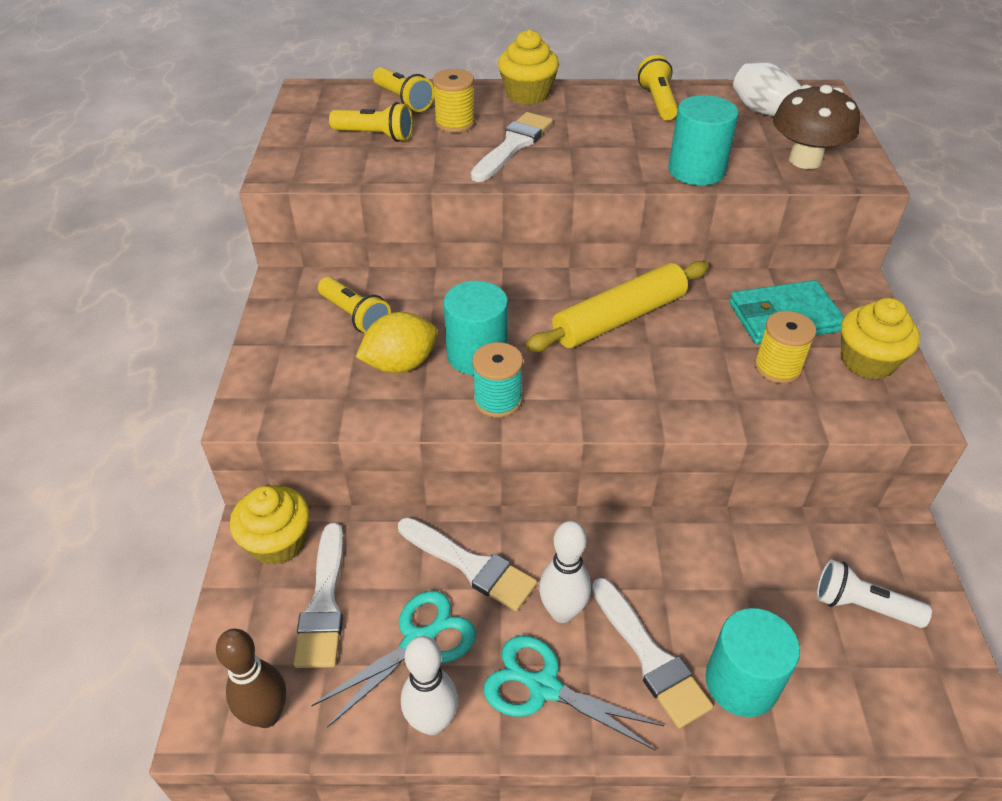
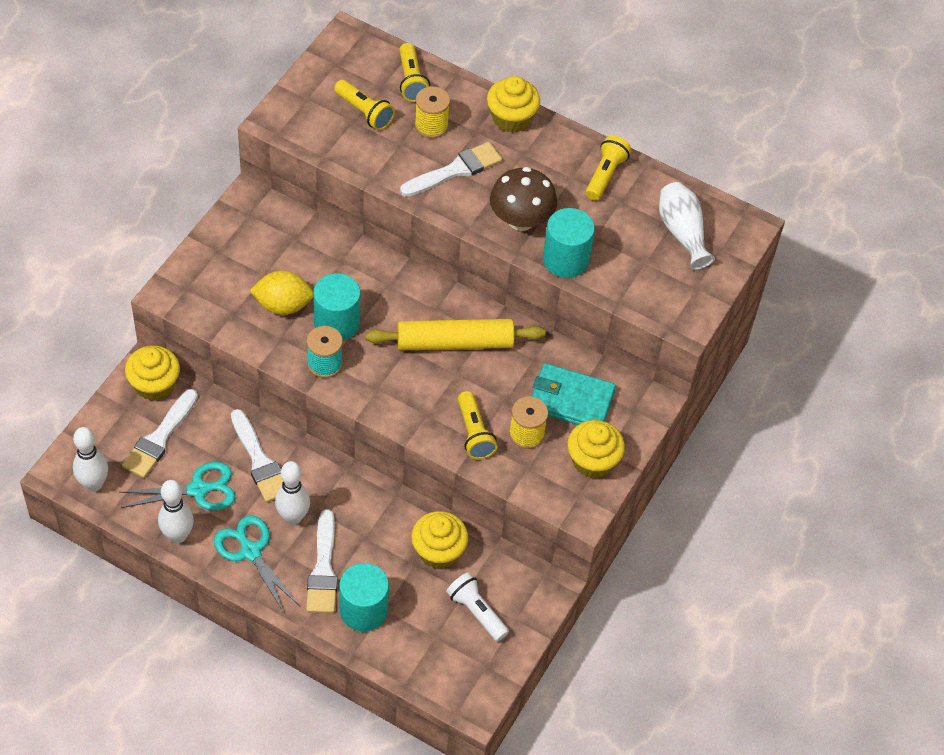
camera: 25 degrees right, 10 degrees up
brown bowling pin [216,629,286,728] -> white bowling pin [73,427,108,492]
yellow flashlight [318,277,391,334] -> yellow flashlight moved to [458,391,497,459]
brown mushroom [773,85,860,169] -> brown mushroom moved to [490,167,557,231]
none -> yellow cupcake [411,511,468,569]

